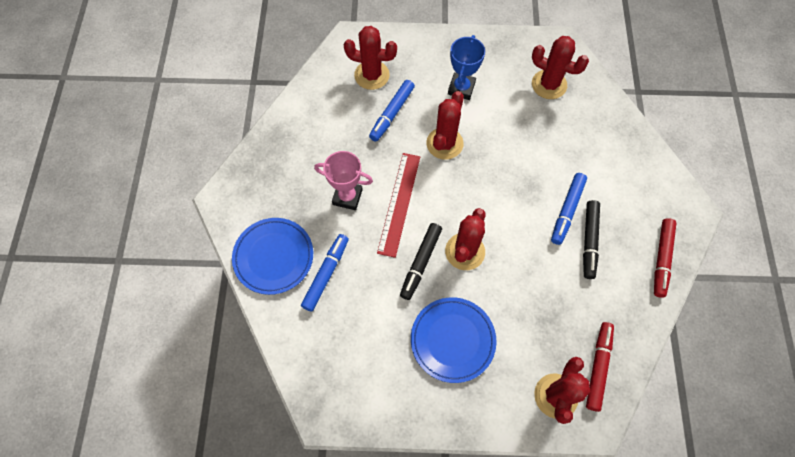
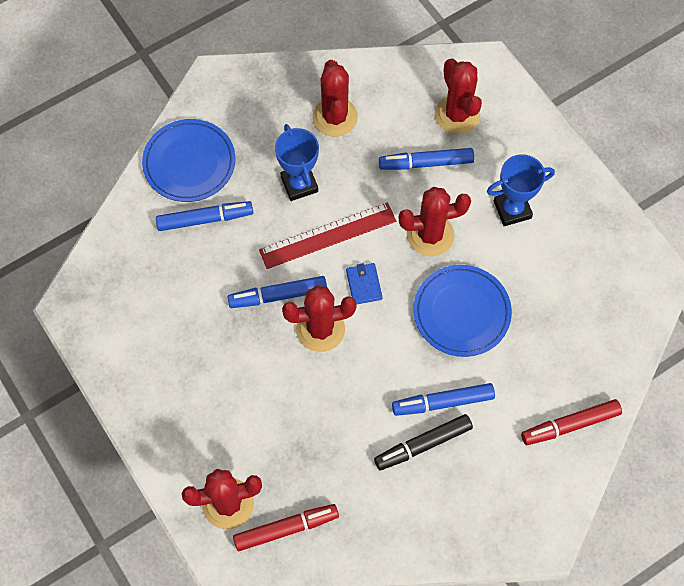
camera: 55 degrees right, 0 degrees up
pink trophy [314,151,373,210] -> blue trophy [275,124,319,201]
black marker [400,223,442,300] -> blue marker [228,276,327,308]
blue plate [411,297,496,383] -> blue plate moved to [413,265,512,357]
red cactus [532,36,589,99] -> red cactus moved to [312,60,358,137]
red marker [654,218,676,298] -> red marker moved to [521,399,622,445]
none -> blue wallet [346,263,382,304]

